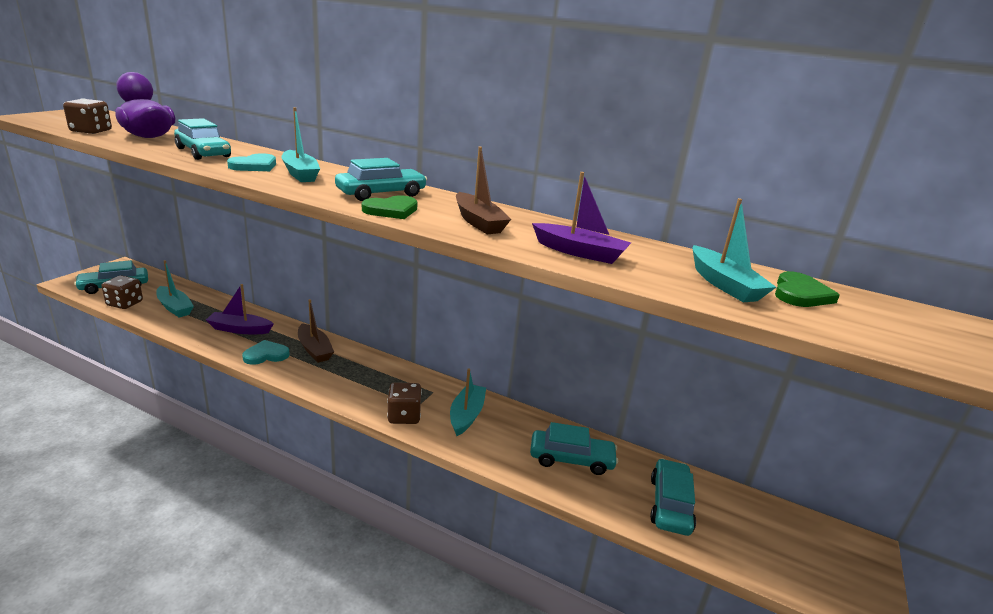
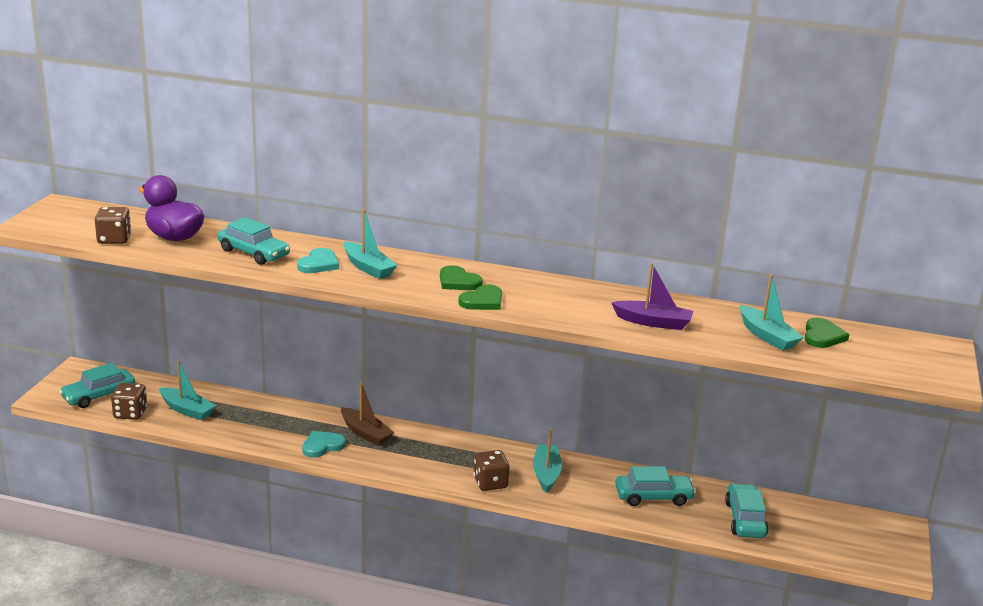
camera: 10 degrees left, 0 degrees up
purple boat [206,284,274,334] -> none
turquoise car [335,158,427,201] -> green heart [440,265,483,290]
brown boat [456,147,511,234] -> none

